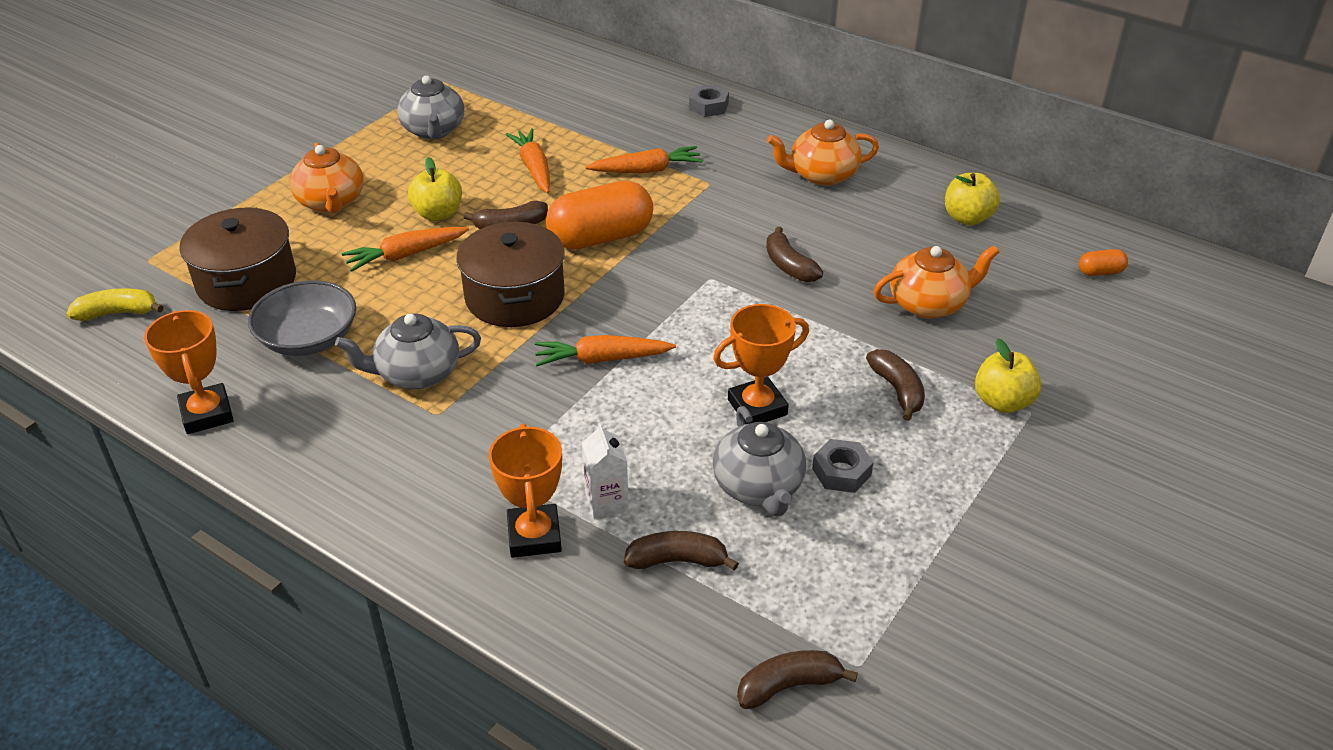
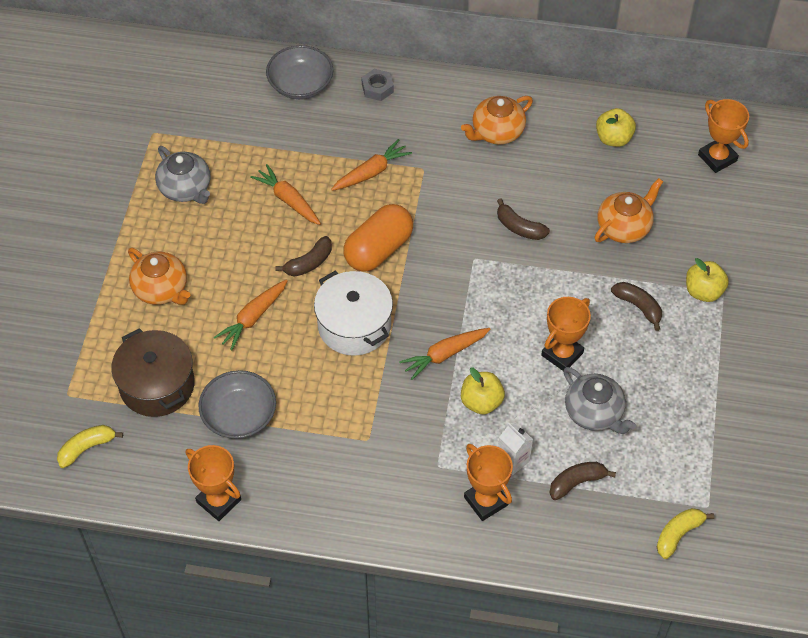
camera: 25 degrees left, 15 degrees up
grey teapot [335,314,481,389] -> none
yellow apple [408,157,462,221] -> yellow apple moved to [461,368,505,415]
brown pot [456,222,565,327] -> white pot [314,271,393,356]
brown banana [737,650,858,709] -> yellow banana [657,508,714,559]
grey nut [812,439,873,493] -> none
orange capsule [1079,249,1128,276] -> orange trophy [698,99,749,173]
none -> grey bowl [266,45,333,99]

